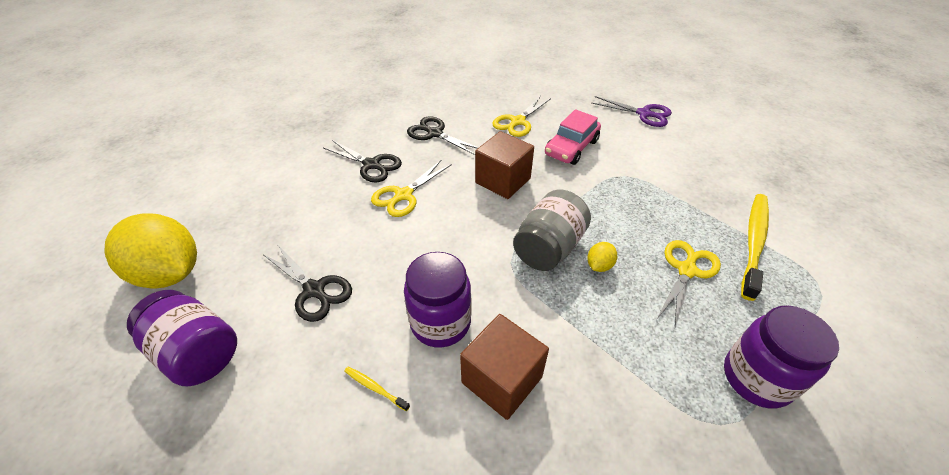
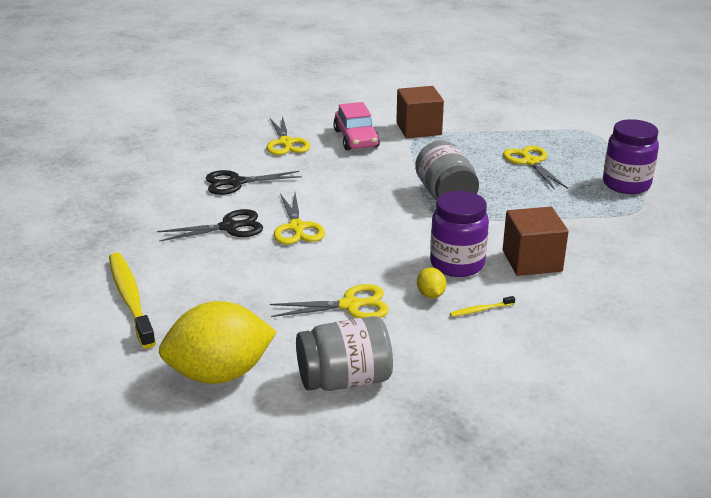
camera: 50 degrees left, 15 degrees down
purple jar [127,290,237,387] -> grey jar [296,316,393,391]
black scissors [264,244,352,322] -> yellow scissors [270,284,389,318]
brown cube [475,131,534,199] -> brown cube moved to [396,86,444,138]
yellow lemon [587,242,617,272] -> yellow lemon moved to [417,267,446,298]
purple scissors [592,96,672,127] -> none
yellow toothbrush [741,194,769,301] -> yellow toothbrush moved to [109,253,156,349]

